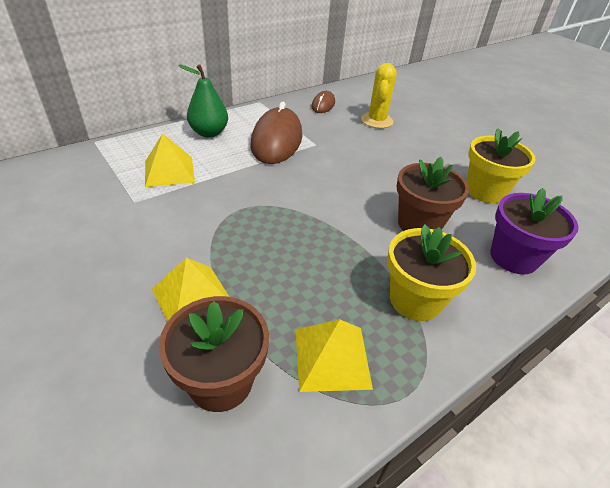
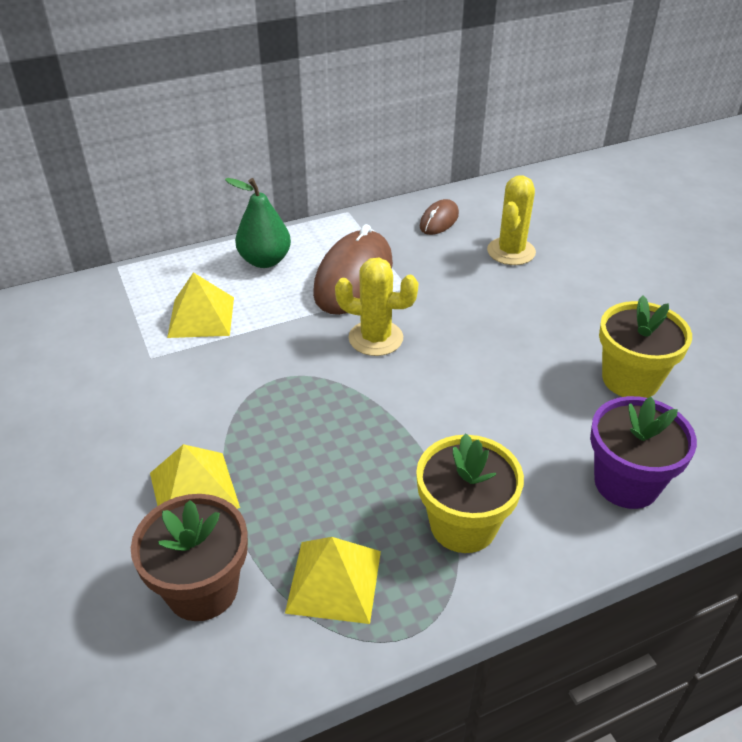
camera: 15 degrees right, 0 degrees up
brown flower pot [397,157,469,231] -> none
none -> yellow cactus [335,258,418,356]

